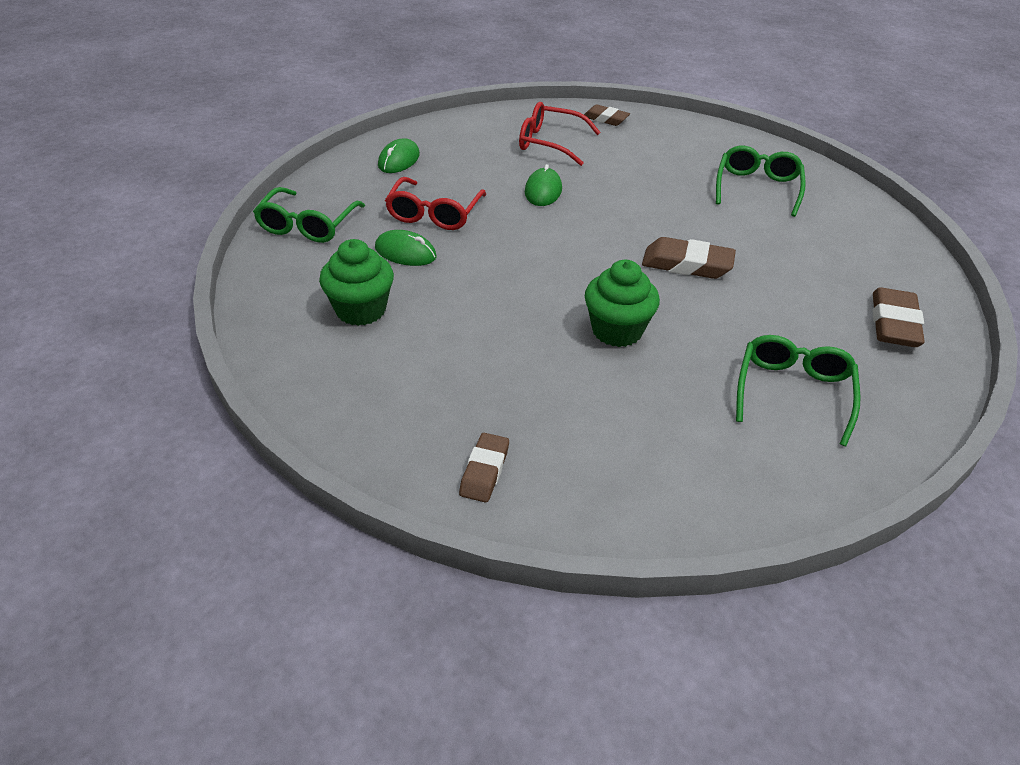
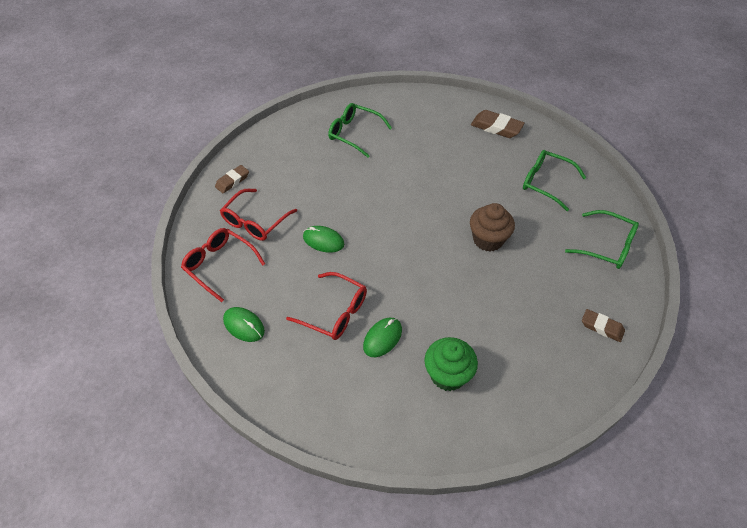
camera: 75 degrees left, 10 degrees up
green glasses [253,187,365,243] -> green glasses moved to [565,210,639,269]
green cupcake [585,260,660,347] -> brown cupcake [470,203,515,252]
brown eraser [642,237,736,279] -> none
none -> red glasses [181,228,265,302]

